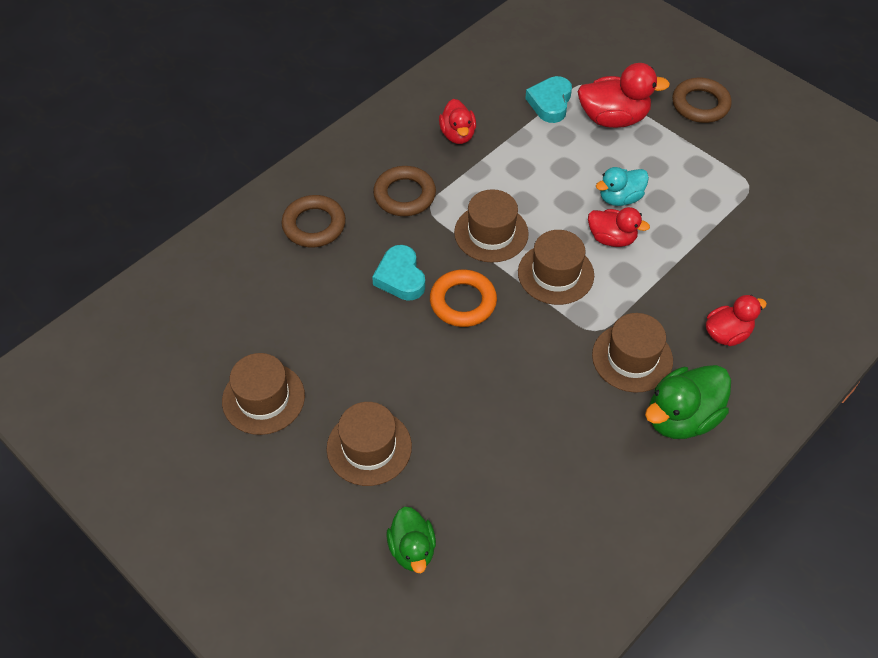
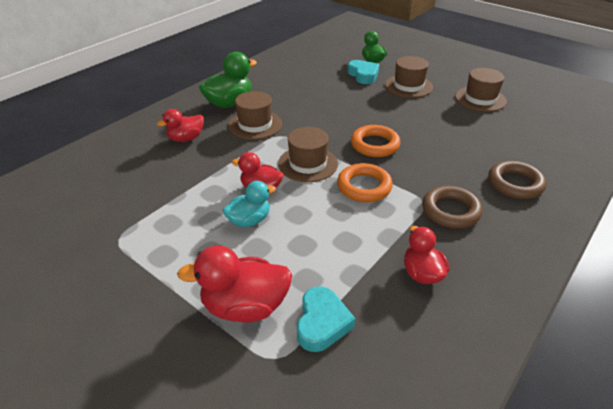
camera: 175 degrees right, 15 degrees down
turquoise heart [372,245,425,301] -> turquoise heart moved to [348,60,380,84]
brown hat [454,189,529,263] -> orange ring [337,163,393,202]
brown ring [672,78,732,123] -> none

